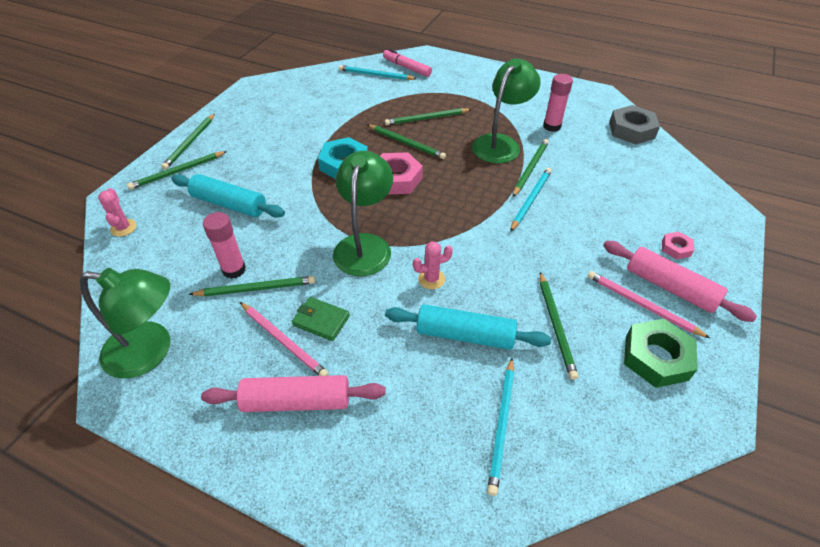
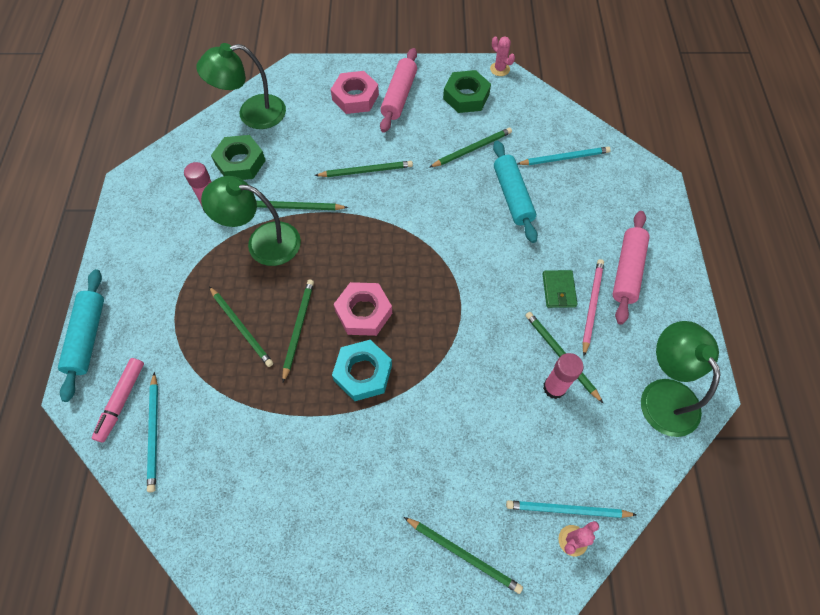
camera: 115 degrees left, 15 degrees up
green pencil [161,114,215,170] -> green pencil moved to [315,161,413,177]
turquoise rolling pin [171,174,285,218] -> turquoise rolling pin moved to [58,269,104,402]
pink rolling pin [201,375,386,412] -> pink rolling pin turned 45 degrees clockwise [612,211,650,325]
green lamp [333,151,393,276] -> green lamp moved to [197,43,286,129]
pink cactus [413,242,453,289] -> pink cactus moved to [490,36,515,76]
turquoise pencil [510,168,552,232] -> turquoise pencil moved to [506,500,637,518]
pink pencil [587,271,710,338] -> none
grey nut [609,105,660,144] -> none
pink nut [662,232,694,260] -> pink nut [331,71,379,114], size x1.91
none -> green nut [211,135,266,180]

